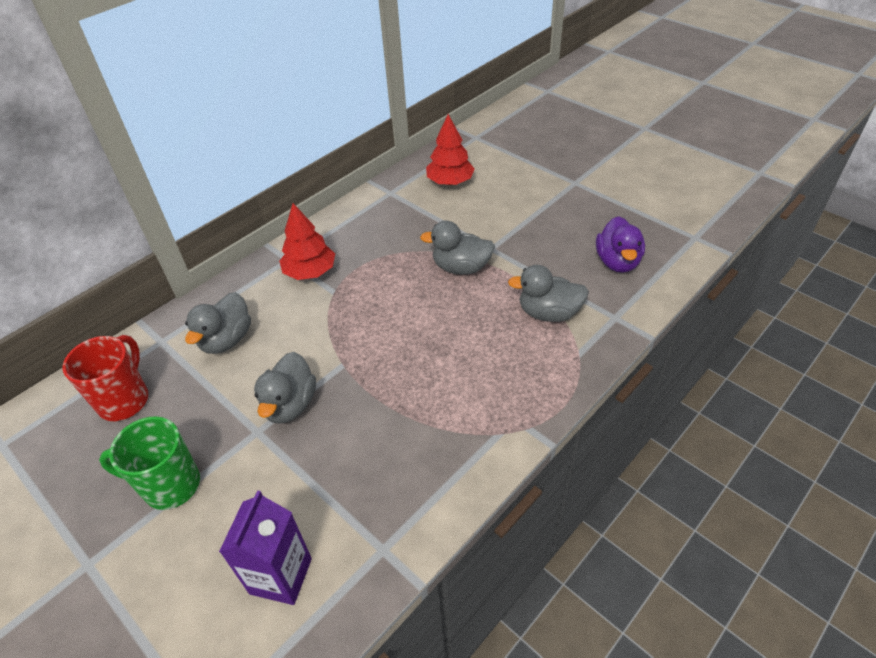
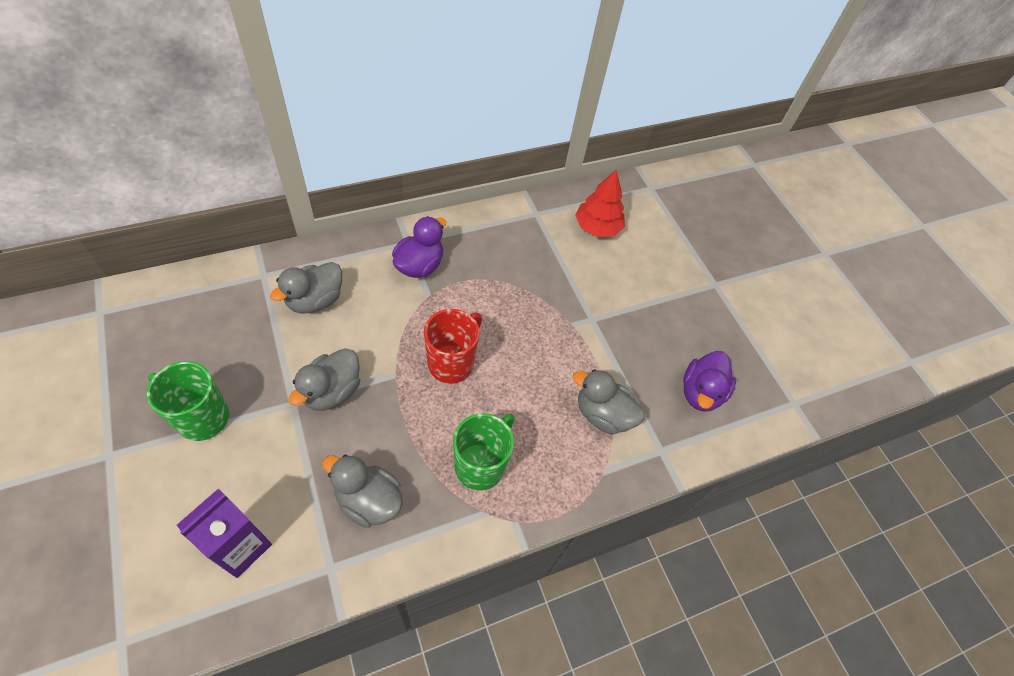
camera: 15 degrees right, 10 degrees up
red mug [63,335,148,421] -> red mug moved to [424,309,482,384]
red tree [279,203,335,280] -> purple duck [392,216,446,278]
grey duck [420,220,495,275] -> grey duck moved to [322,455,403,528]
none -> green mug [453,413,515,491]

